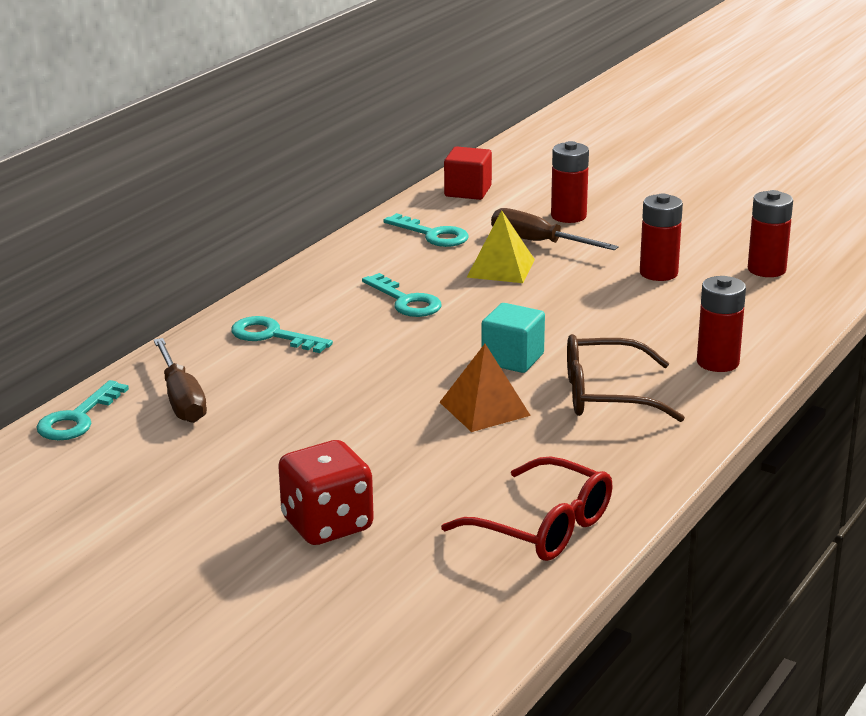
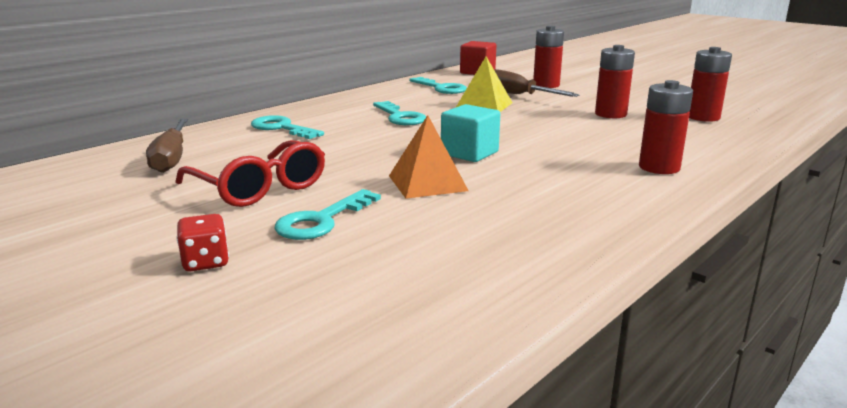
camera: 10 degrees right, 5 degrees down
turquoise key [36,380,129,440] -> turquoise key moved to [274,189,381,240]
red dice [278,440,374,545] -> red dice [177,214,229,271], size x0.53
red glasses [441,456,613,561] -> red glasses moved to [175,140,325,207]
brown glasses [567,334,685,422] -> none

